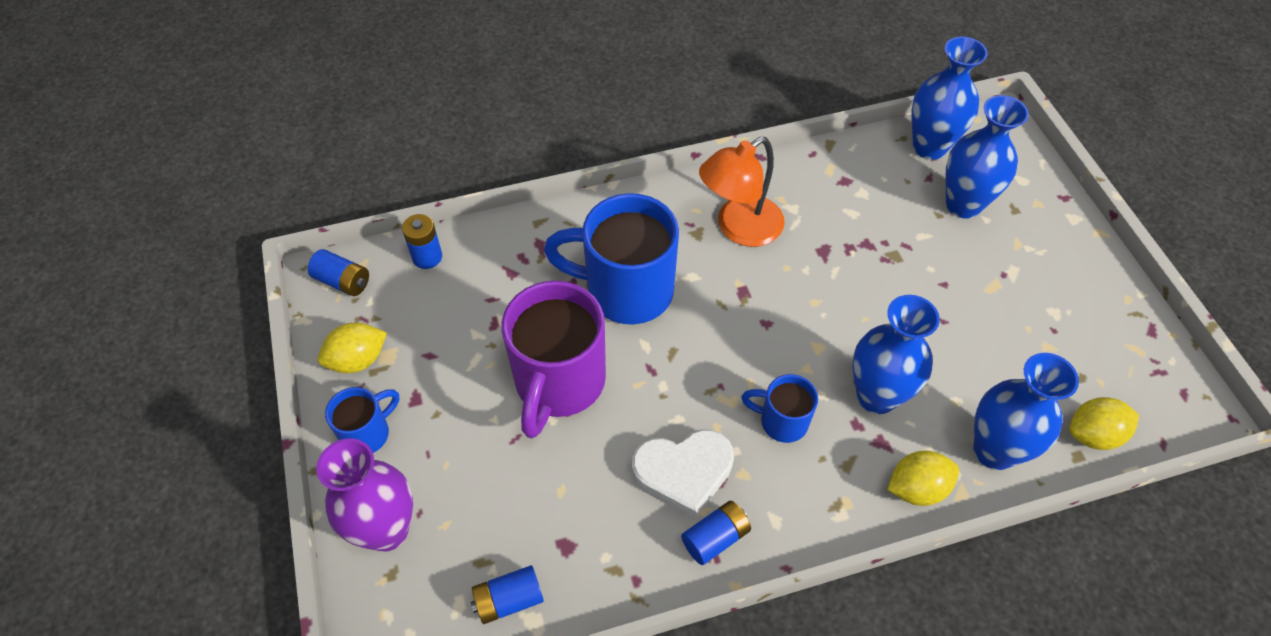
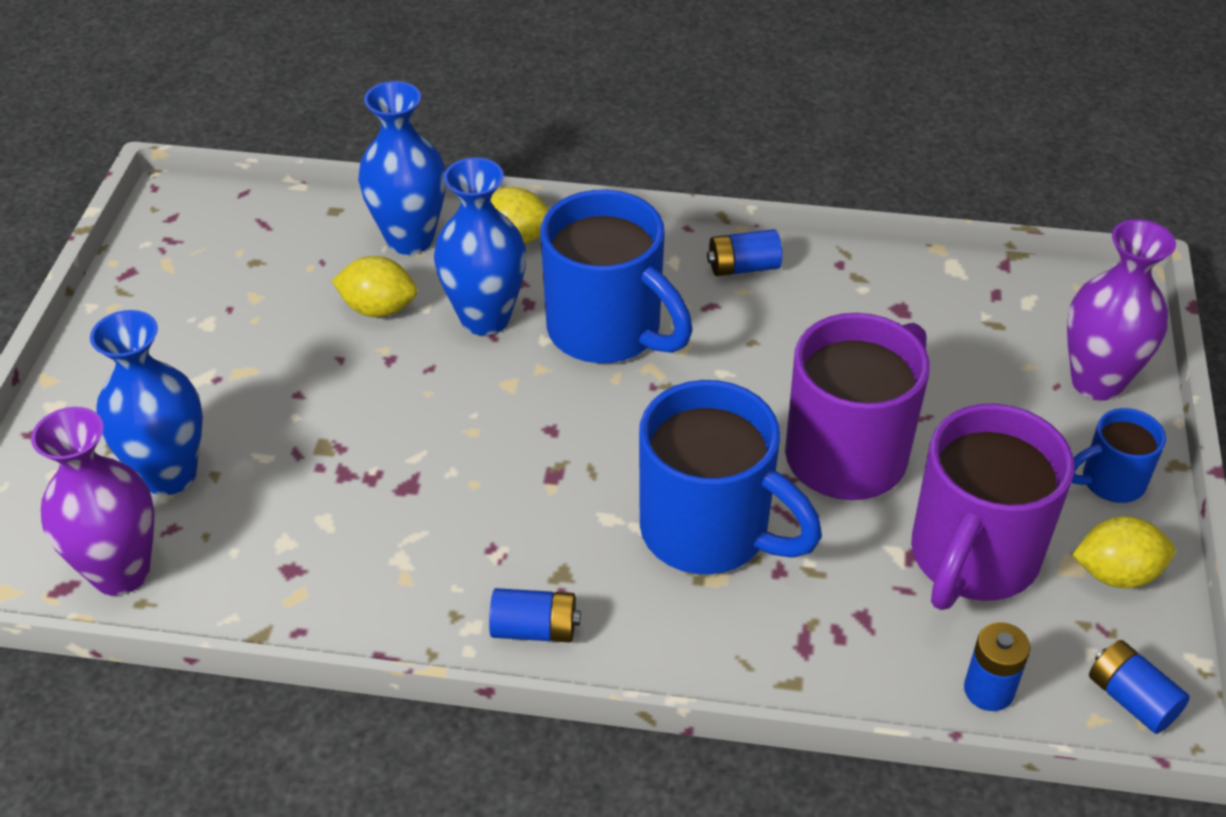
camera: 155 degrees left, 10 degrees down
blue battery [471,565,544,624] -> blue battery moved to [489,588,581,642]
white heart [632,429,734,519] -> none
orange lamp [699,137,785,247] -> none
blue mug [741,374,818,443] -> blue mug [541,190,693,363], size x1.96
blue vase [911,36,988,160] -> purple vase [31,407,155,596]
yellow lemon [1069,397,1139,450] -> yellow lemon moved to [332,256,417,317]
none -> purple mug [911,404,1075,610]

